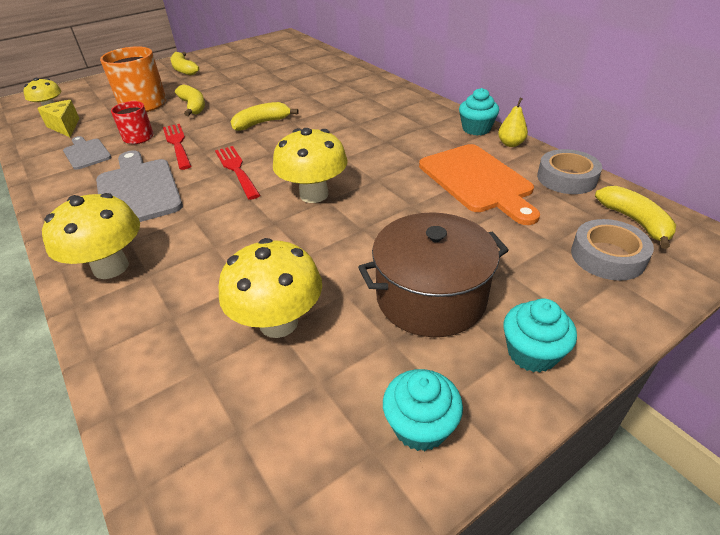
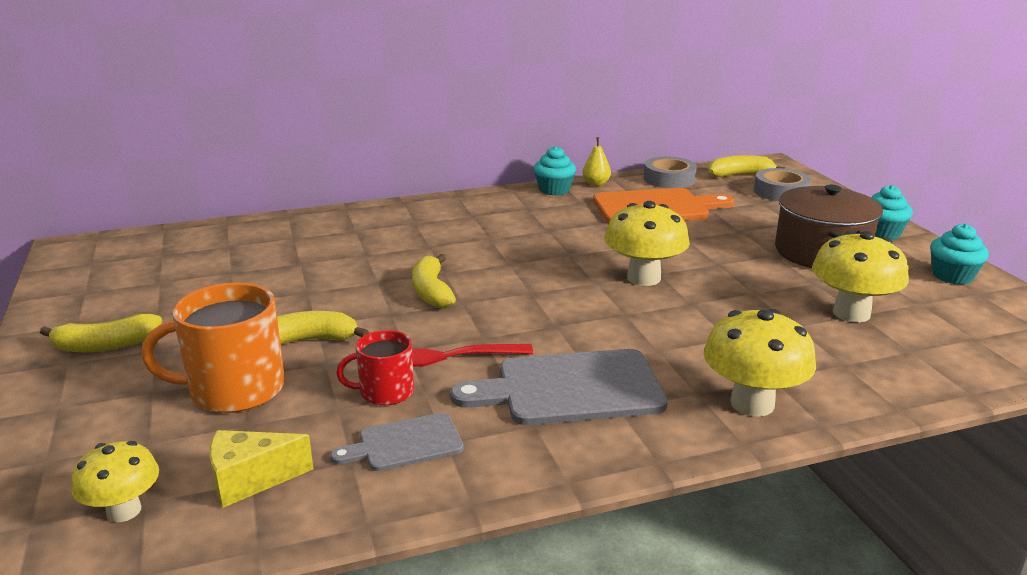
camera: 75 degrees left, 15 degrees down
red fork [215,146,260,200] -> none

